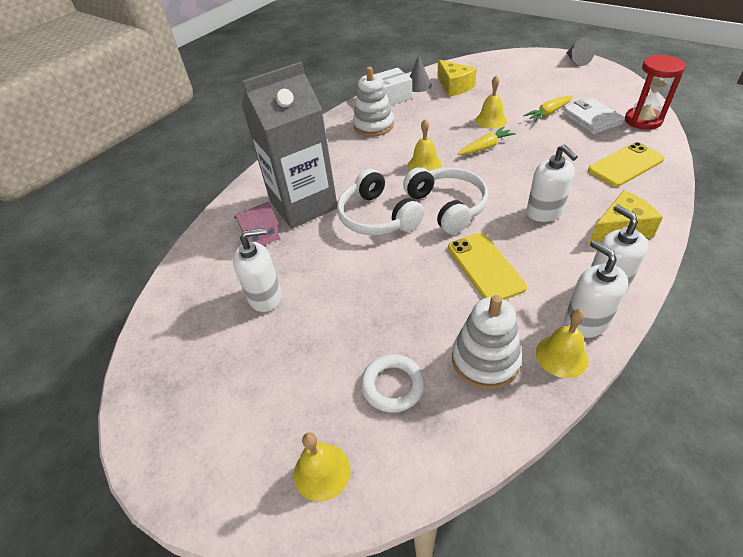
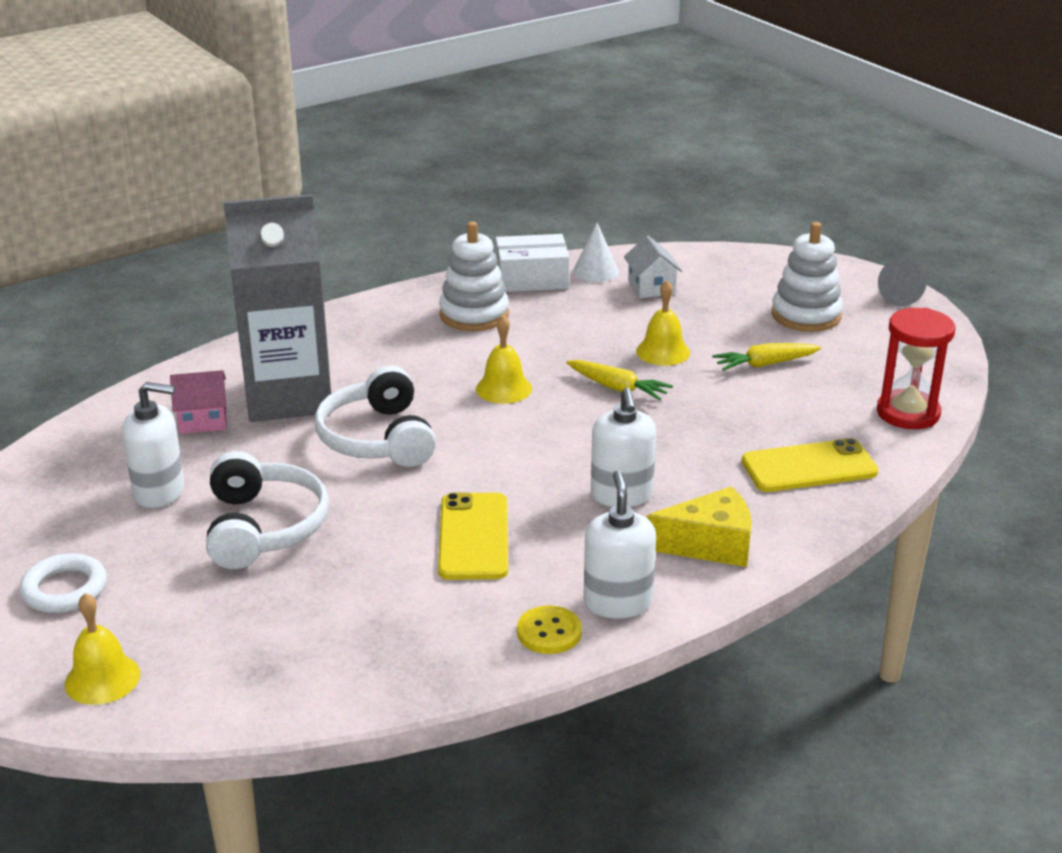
camera: 15 degrees right, 15 degrees down
white ring [361,354,425,413] -> white ring moved to [19,553,107,613]
white headphones [403,167,488,234] -> white headphones moved to [206,451,329,569]
grey cone [410,55,432,92] -> white cone [573,223,619,283]
yellow cheese [437,59,477,97] -> white house [624,235,682,298]
white stacking toy [452,295,522,389] -> white stacking toy moved to [771,222,843,332]
yellow carrot [458,127,516,155] -> yellow carrot turned 45 degrees clockwise [566,360,673,400]
yellow bell [536,309,588,378] -> none
white wallet [562,98,625,134] -> none
white soap dispenser [564,240,628,338] -> yellow button [517,605,582,654]

